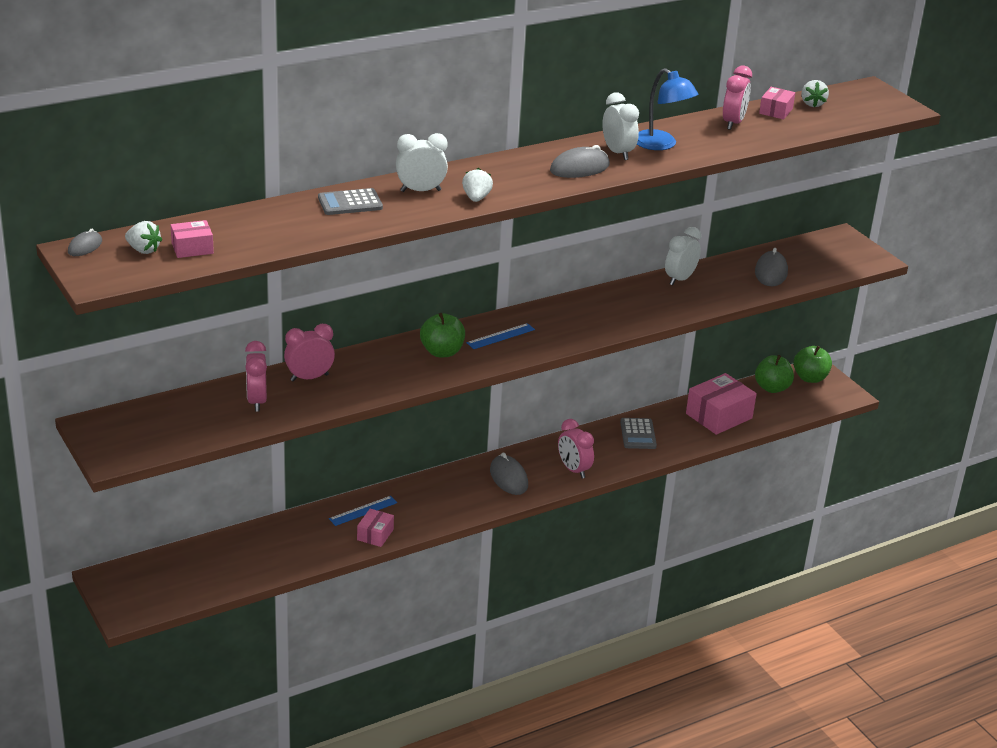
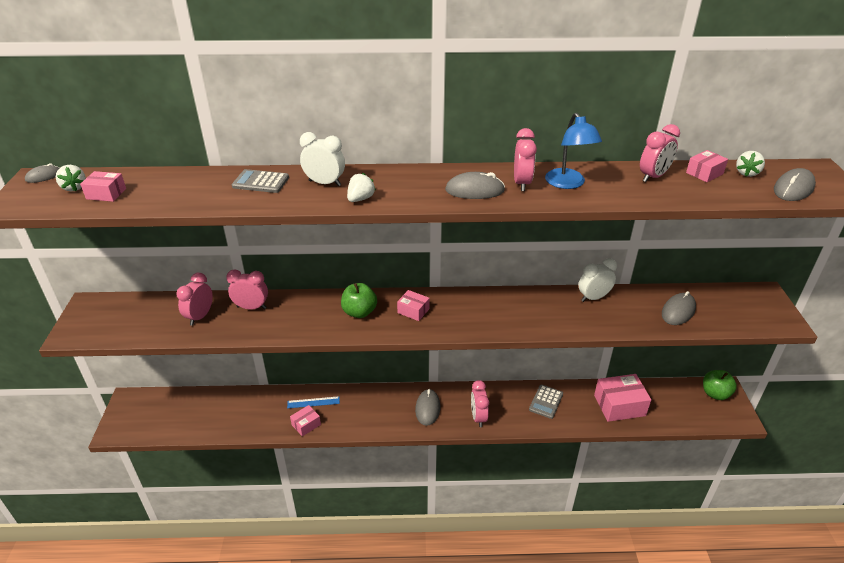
camera: 30 degrees right, 5 degrees up
blue ruler [466,323,535,349] -> pink box [397,290,430,321]
white clock [602,93,639,160] -> pink clock [514,128,537,191]
green apple [755,355,794,393] -> none
none -> grey mouse [774,168,816,201]

